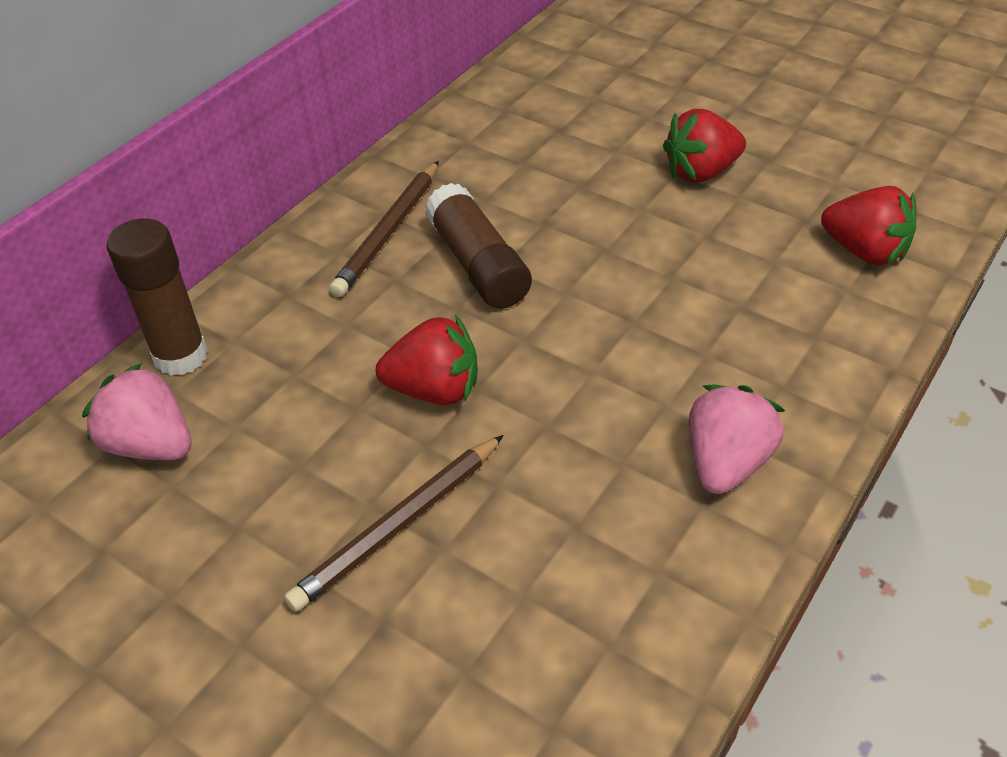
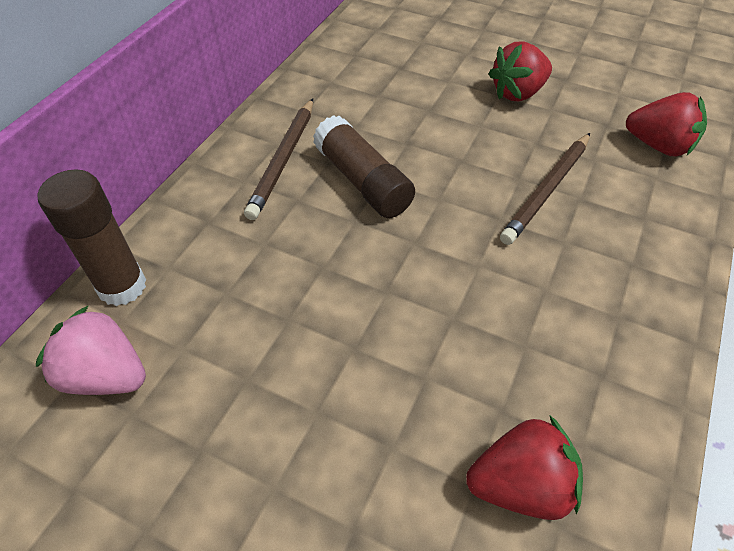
camera: 10 degrees left, 5 degrees up
brown pencil [284,435,504,612] -> brown pencil moved to [500,133,590,245]
red strawberry [376,315,478,405] -> red strawberry moved to [466,415,583,520]
pink strawberry [689,385,785,494] -> none

